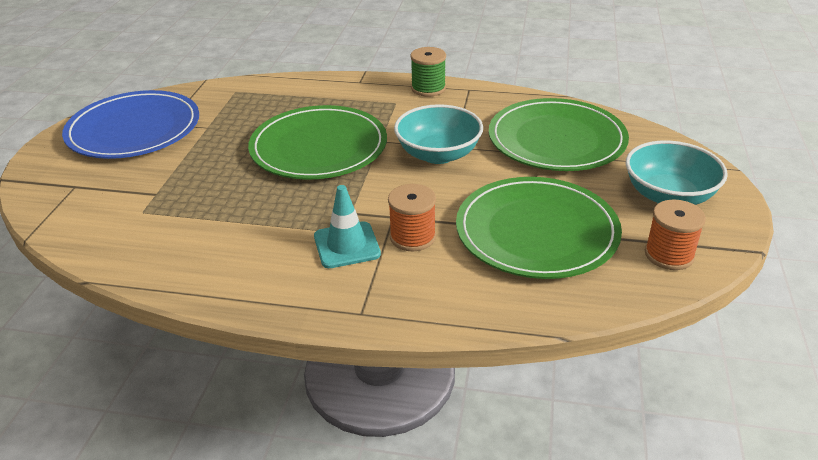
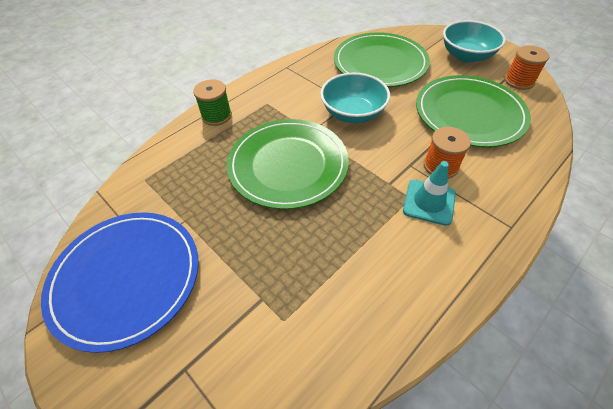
camera: 55 degrees left, 15 degrees up
green spool [410,47,446,97] -> green spool moved to [193,79,232,126]

